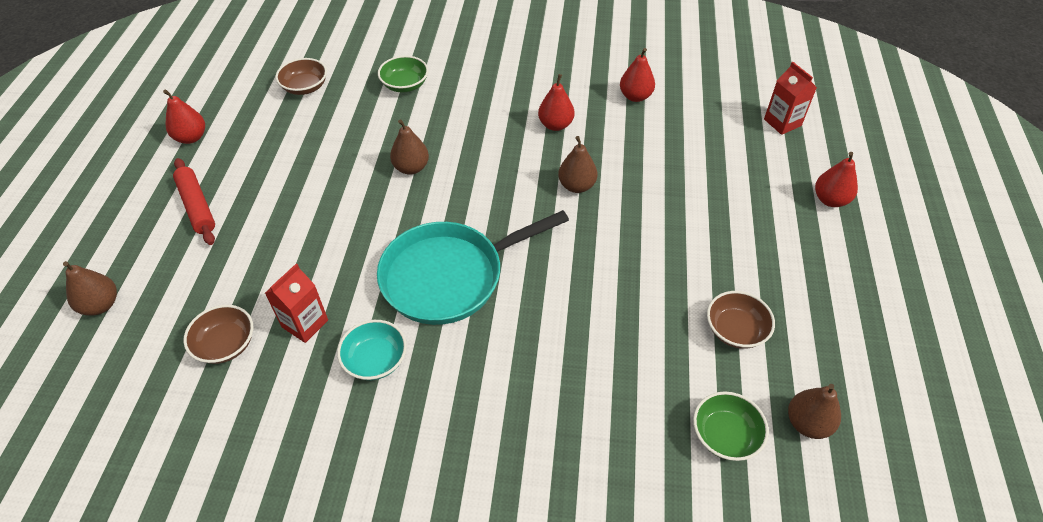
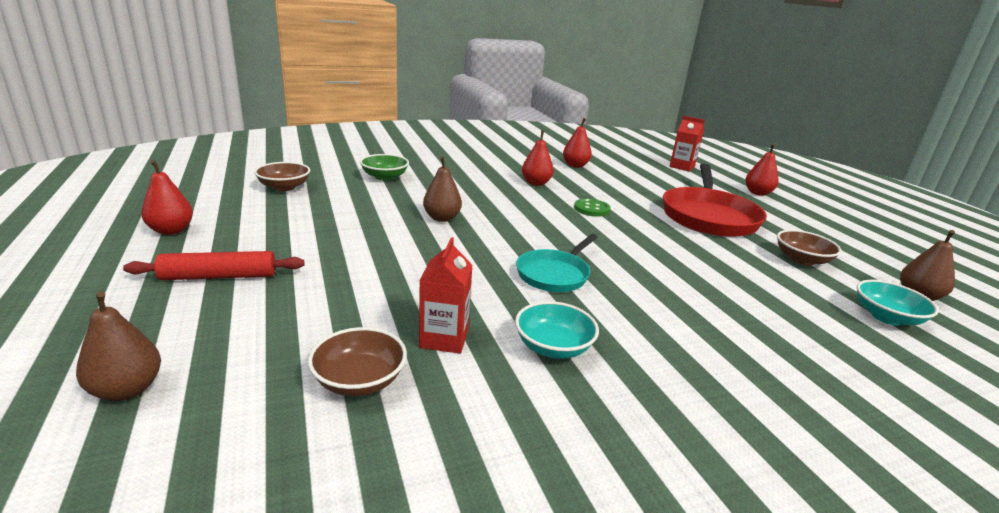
camera: 30 degrees left, 25 degrees down
red rolling pin [173,158,215,245] -> red rolling pin turned 45 degrees counterclockwise [123,251,304,280]
turquoise pan [377,210,569,325] -> turquoise pan [516,234,598,292], size x0.57
brown pear [558,136,598,193] -> green button [574,199,611,217]
green bowl [693,392,769,461] -> turquoise bowl [856,280,939,325]
none -> red pan [662,164,767,237]

